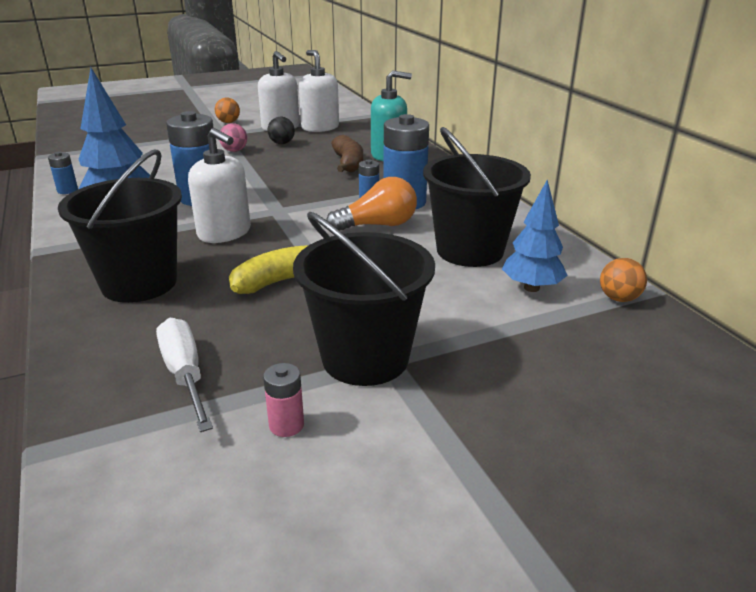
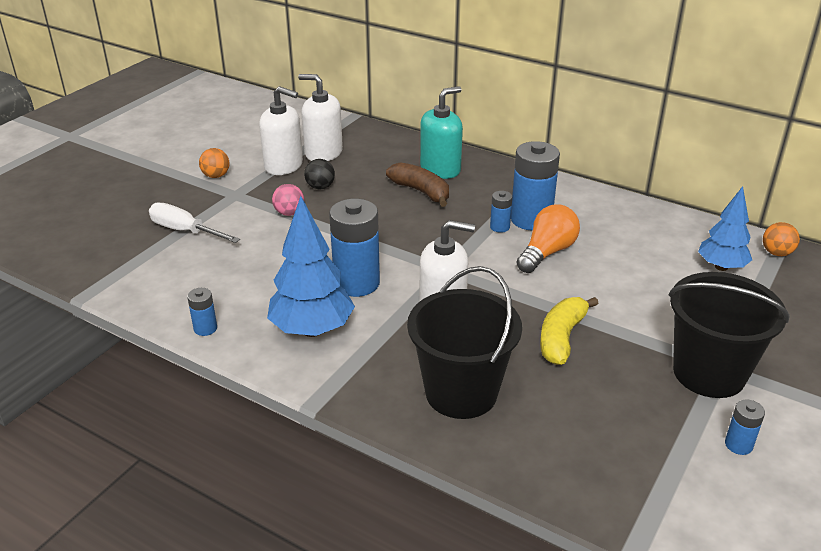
camera: 35 degrees left, 5 degrees up
white screwdriver [156,318,213,432] -> white screwdriver moved to [149,203,240,243]
pink battery [263,363,304,437] -> blue battery [725,399,765,455]
black bucket [423,127,531,267] -> none

